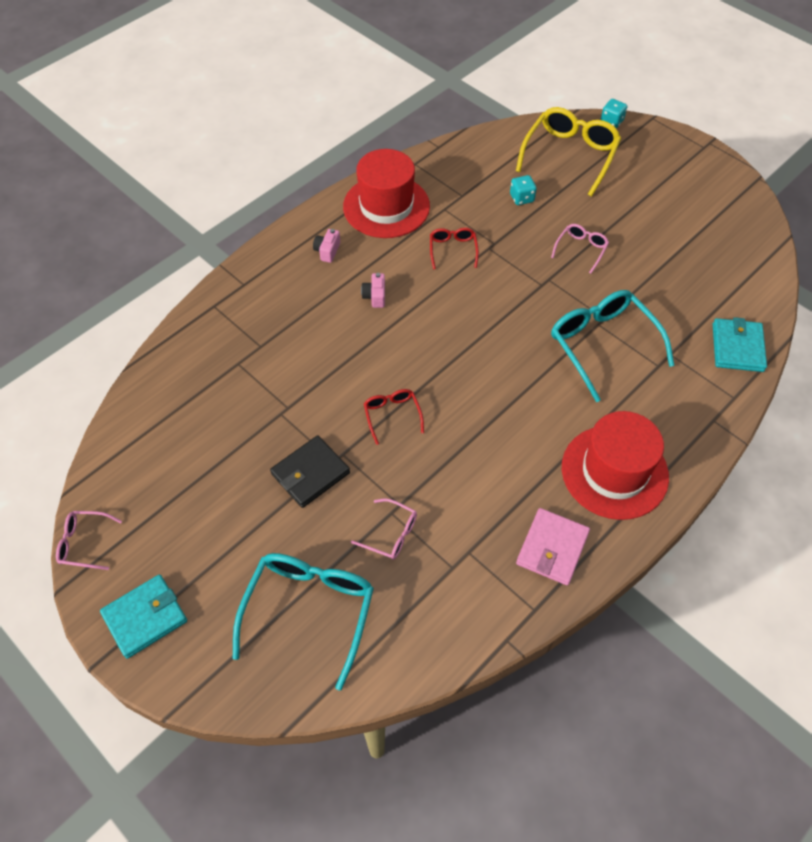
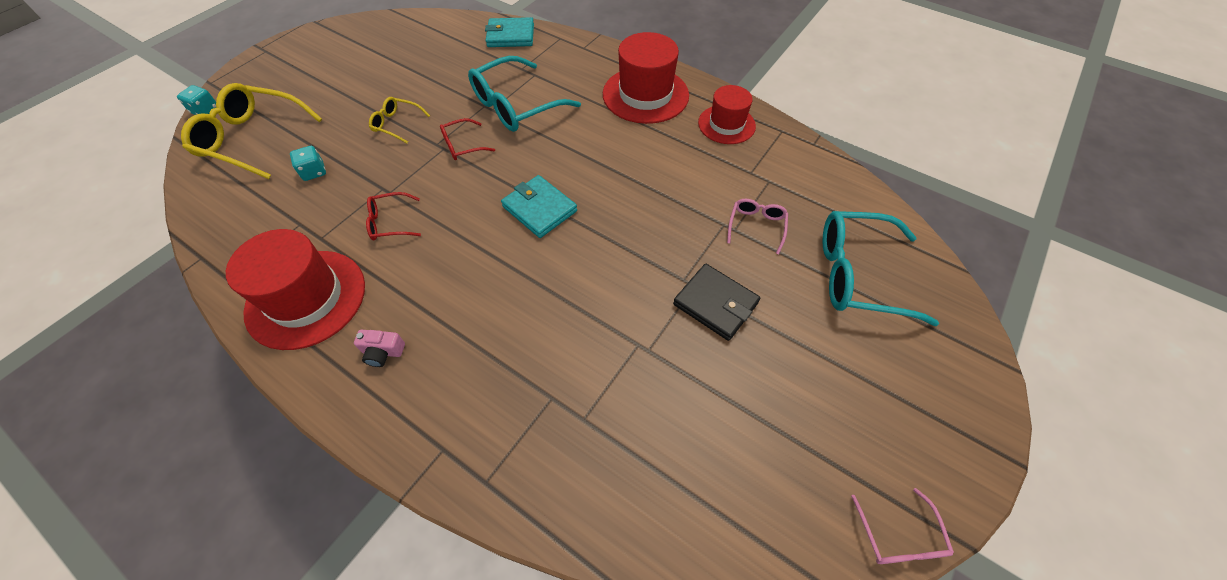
camera: 100 degrees left, 0 degrees up
turquoise wallet [100,575,187,659] -> turquoise wallet moved to [501,175,577,238]
pink camera [361,273,385,308] -> none
red glasses [364,389,424,445] -> red glasses moved to [440,118,495,160]
pink wallet [516,508,590,585] -> red hat [698,85,756,144]
pink glasses [551,224,609,274] -> yellow glasses [369,97,430,143]

